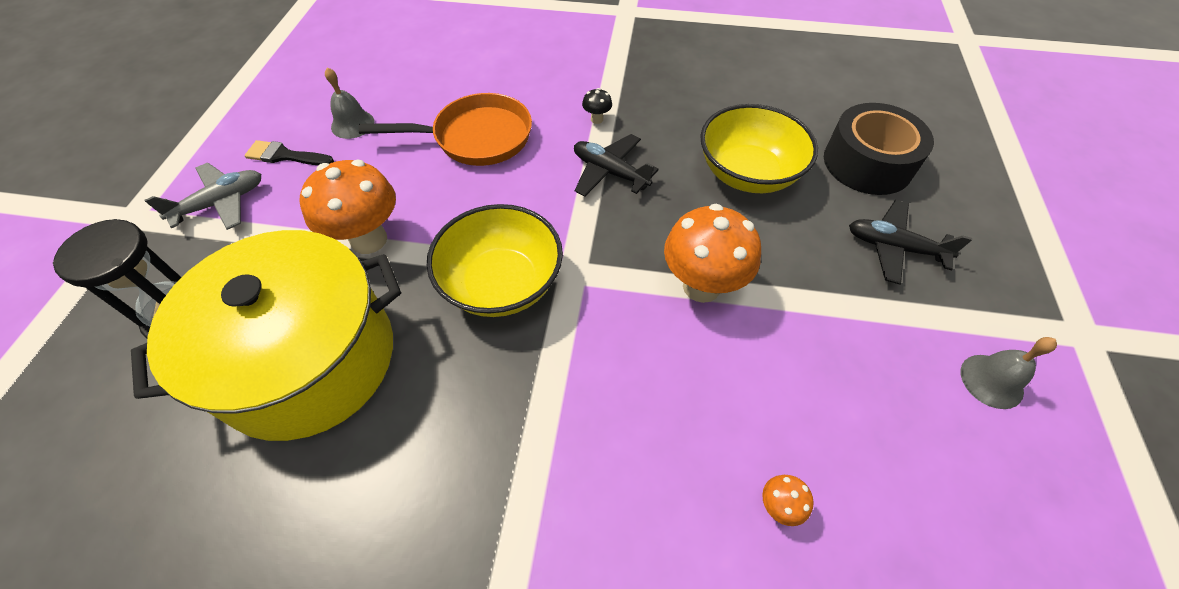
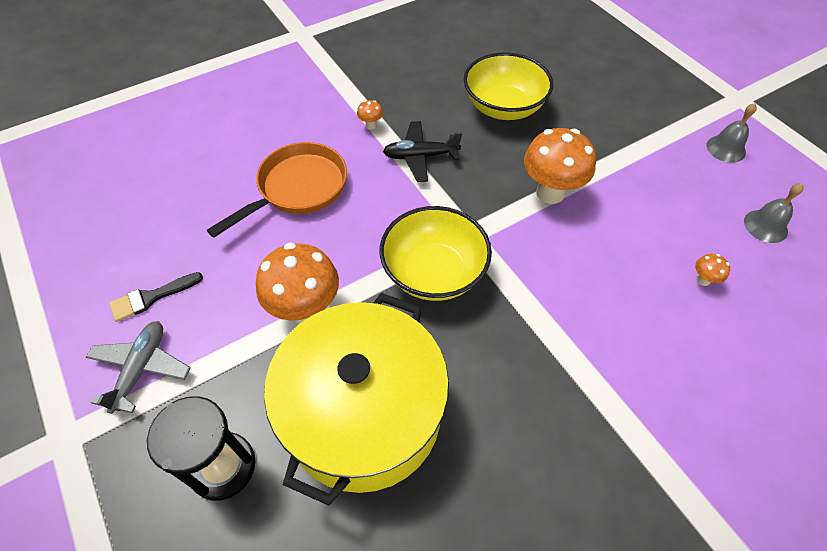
camera: 40 degrees left, 0 degrees up
grey bell [325,67,374,139] -> grey bell moved to [744,183,804,243]
black mushroom [582,88,612,124] -> orange mushroom [357,100,383,130]
black tape [824,103,934,195] -> none
black plane [849,200,972,285] -> none

